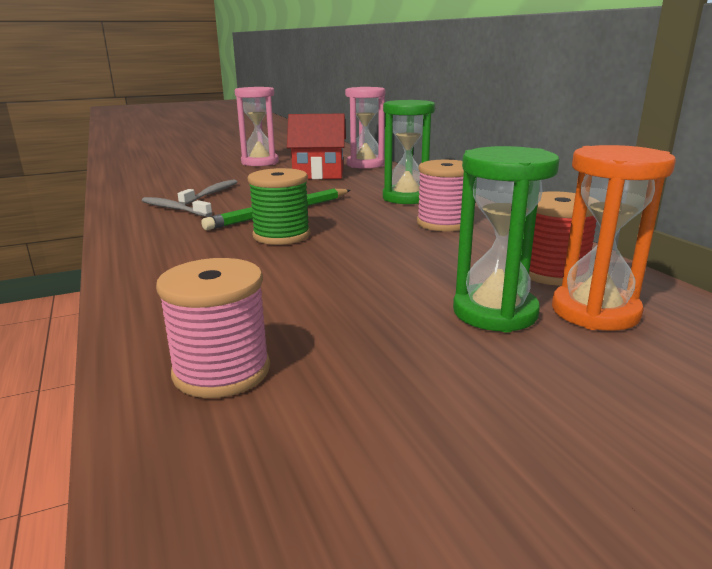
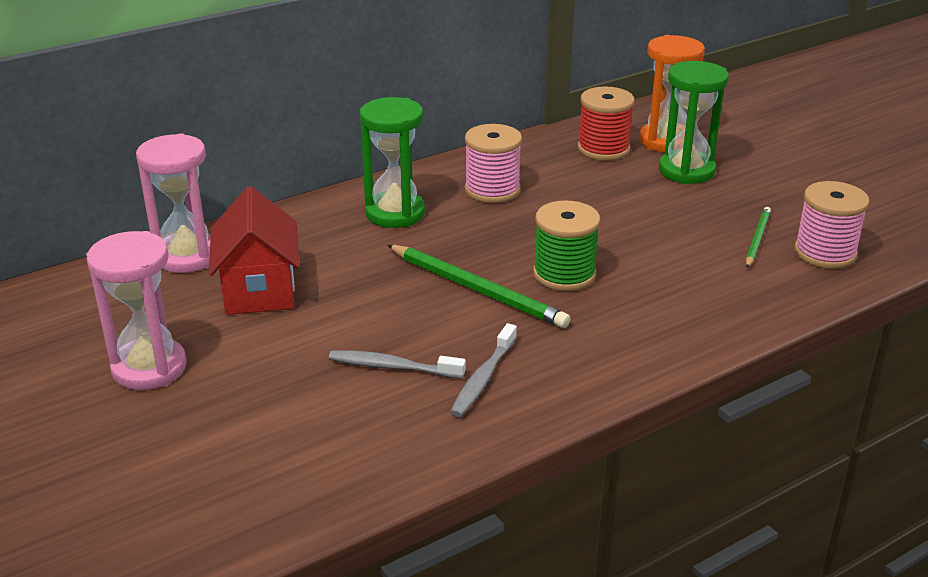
camera: 100 degrees left, 10 degrees up
none -> green pencil [746,207,771,268]

